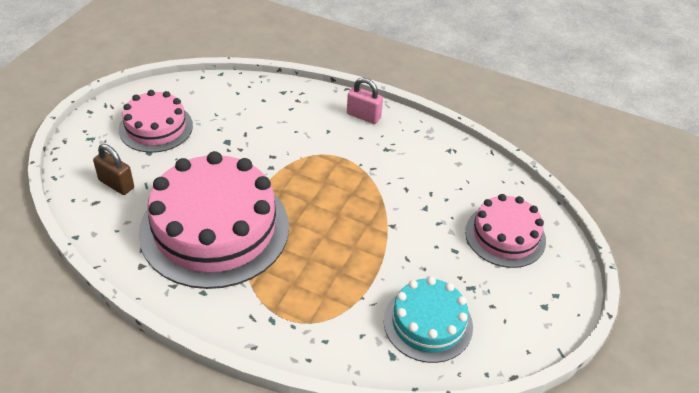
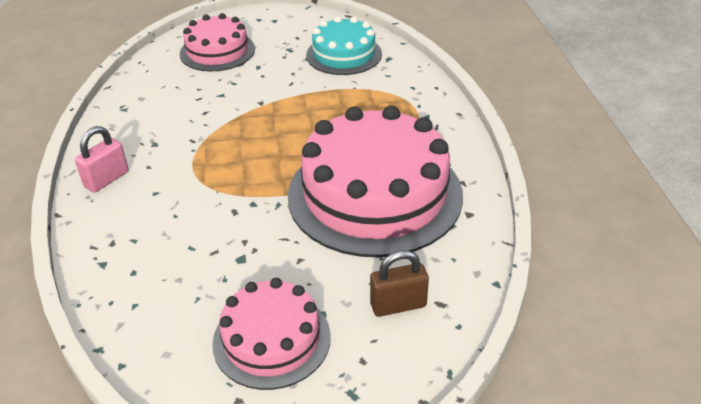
camera: 120 degrees left, 5 degrees down
brown padlock [93,144,134,195] -> brown padlock turned 75 degrees clockwise [370,250,429,317]
pink padlock [347,77,383,124] -> pink padlock turned 45 degrees clockwise [75,126,128,193]

